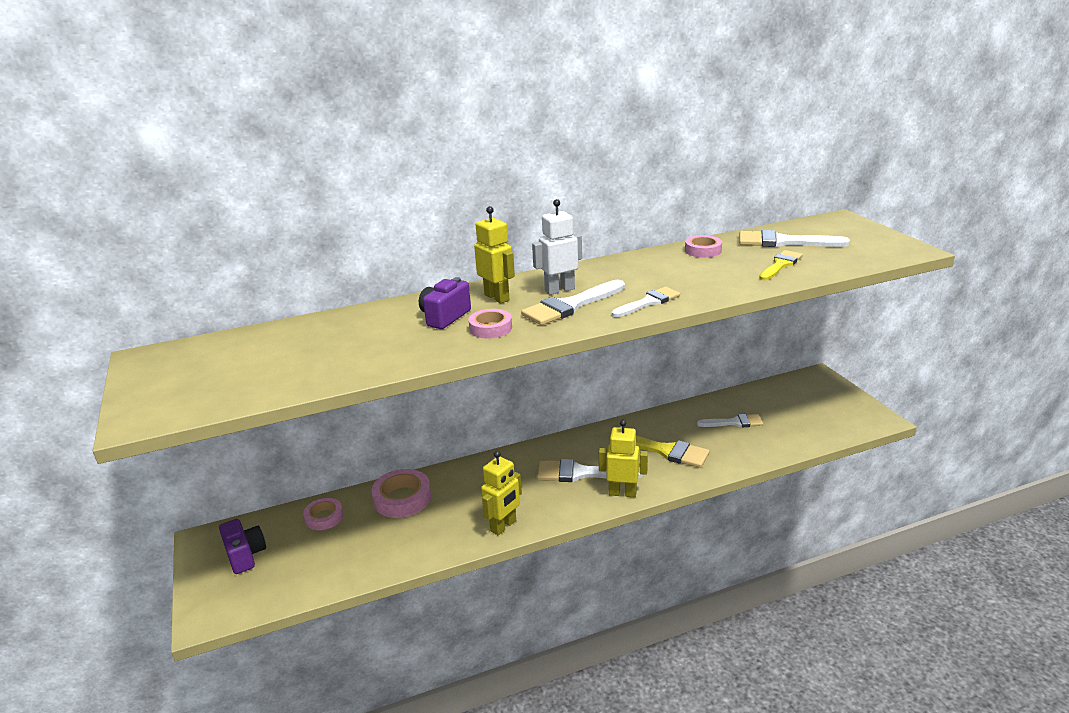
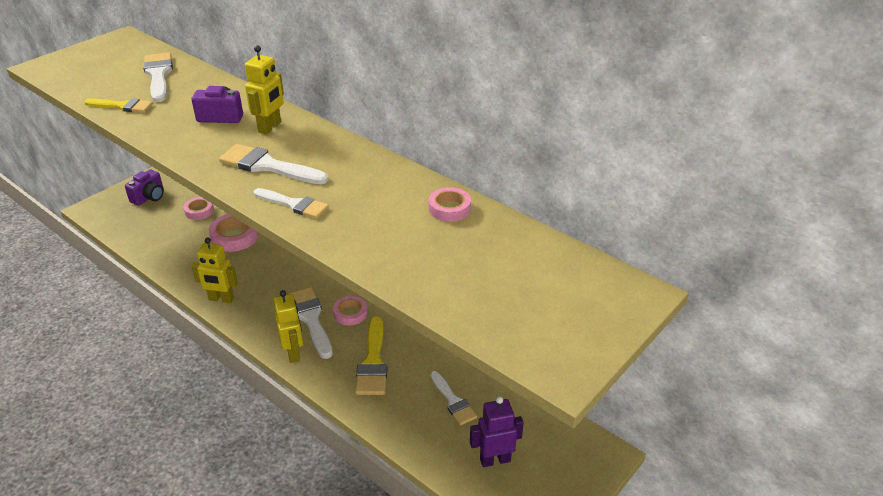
camera: 60 degrees right, 10 degrees up
pink tape [469,309,512,338] -> pink tape moved to [333,296,367,325]
white robot [532,199,582,295] -> none
white brush [739,230,850,247] -> white brush moved to [143,53,173,102]
yellow brush [759,250,803,280] -> yellow brush moved to [84,98,153,113]
none -> purple robot [470,396,524,467]

